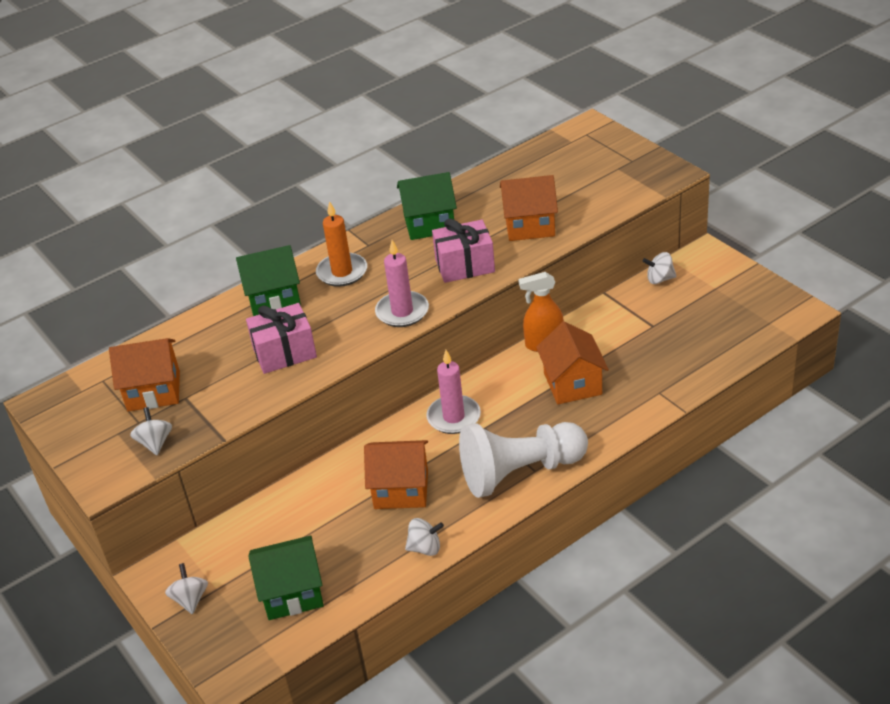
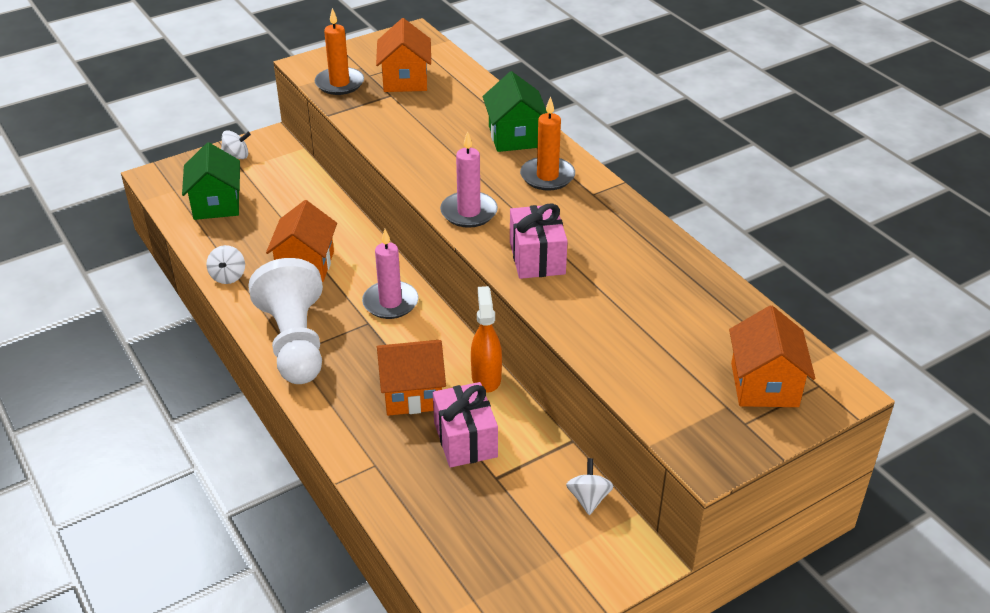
camera: 90 degrees right, 0 degrees up
white spinning top [130,407,172,455] -> orange candle [315,8,364,95]
pink gift [246,303,317,374] -> pink gift moved to [433,382,498,468]
green house [397,172,457,240] -> none
orange house [500,175,558,241] -> orange house moved to [729,305,815,407]

